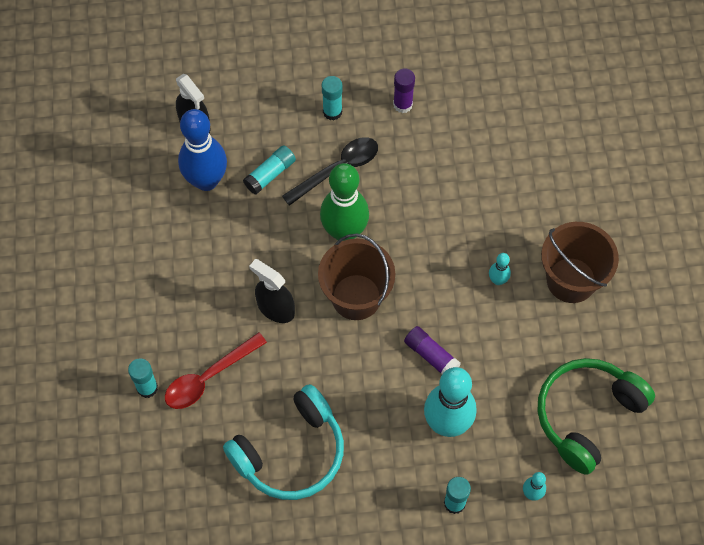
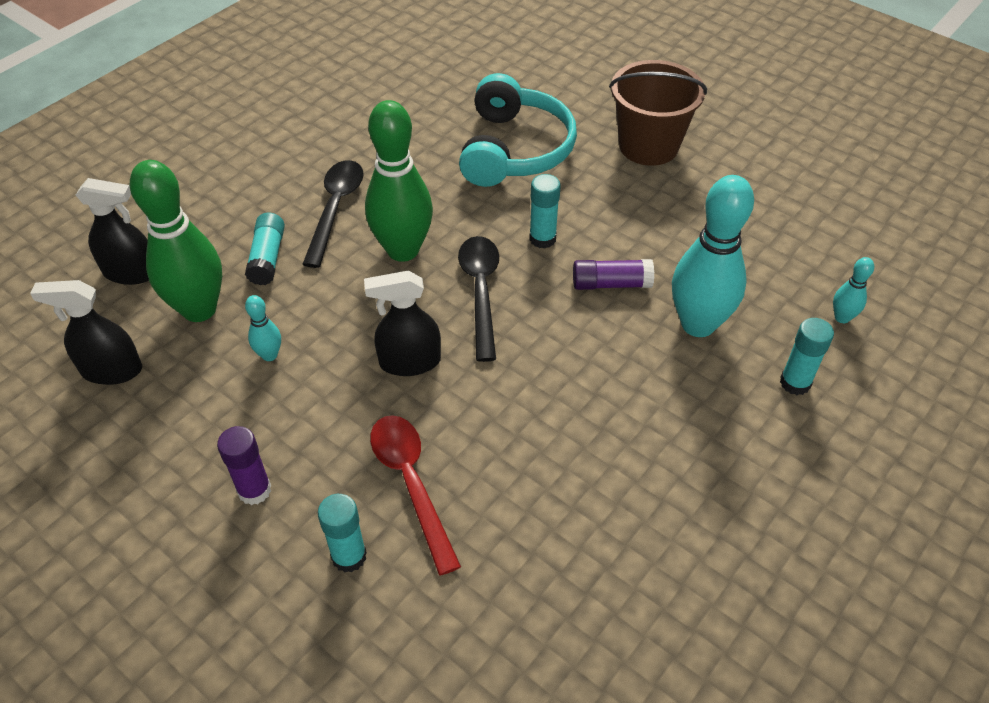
camera: 45 degrees left, 15 degrees down
red spoon [165,332,267,409] -> red spoon turned 150 degrees clockwise [370,415,461,575]
blue bowling pin [178,109,227,191] -> green bowling pin [130,160,222,322]
turquoise headphones [223,384,344,500] -> turquoise headphones moved to [459,73,577,187]
brown bucket [318,234,395,320] -> black spoon [458,236,499,362]
turquoise glue stick [322,76,342,121] -> turquoise glue stick moved to [529,174,561,249]
purple glue stick [393,69,415,113] -> purple glue stick moved to [217,426,271,505]
turquoise bowling pin [489,253,511,285] -> turquoise bowling pin moved to [245,295,281,361]
green headphones [538,358,655,475] -> none
none -> black spray bottle [30,280,142,385]

